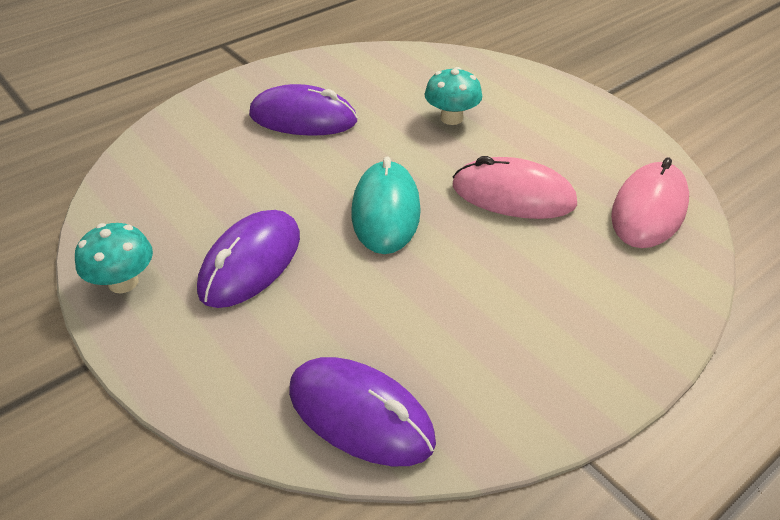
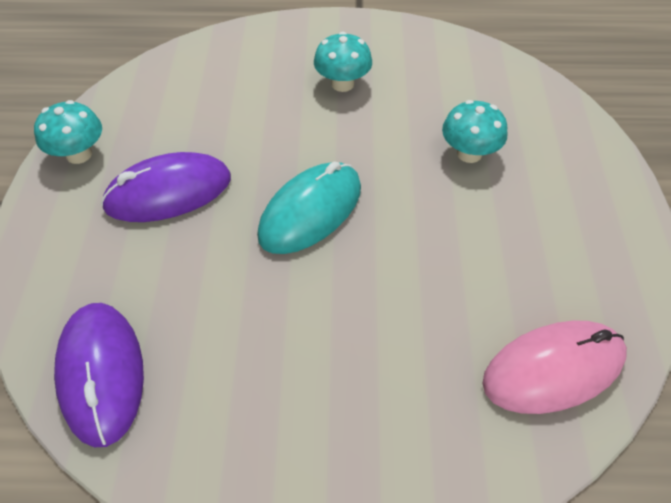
camera: 40 degrees right, 10 degrees up
purple mouse [249,84,358,136] -> turquoise mushroom [314,32,372,92]
pink mouse [453,156,577,219] -> none

